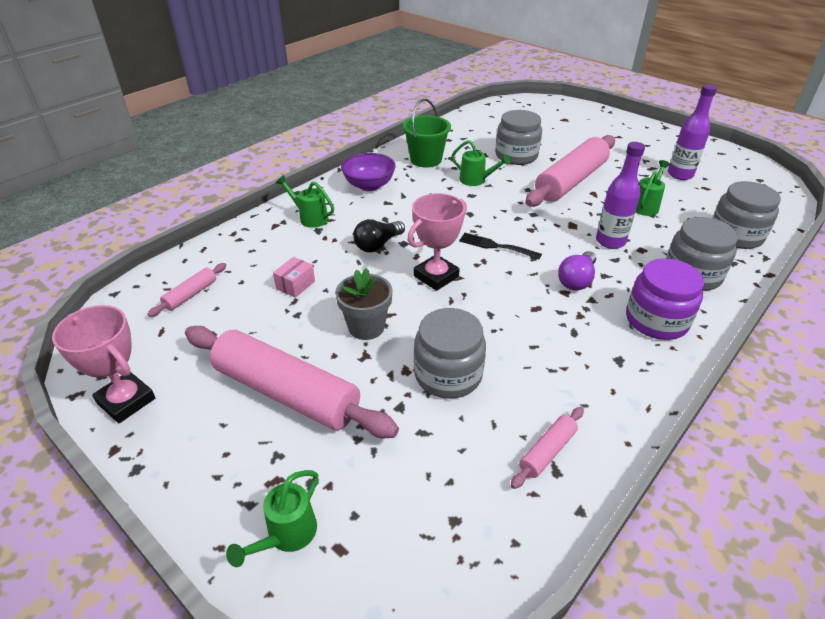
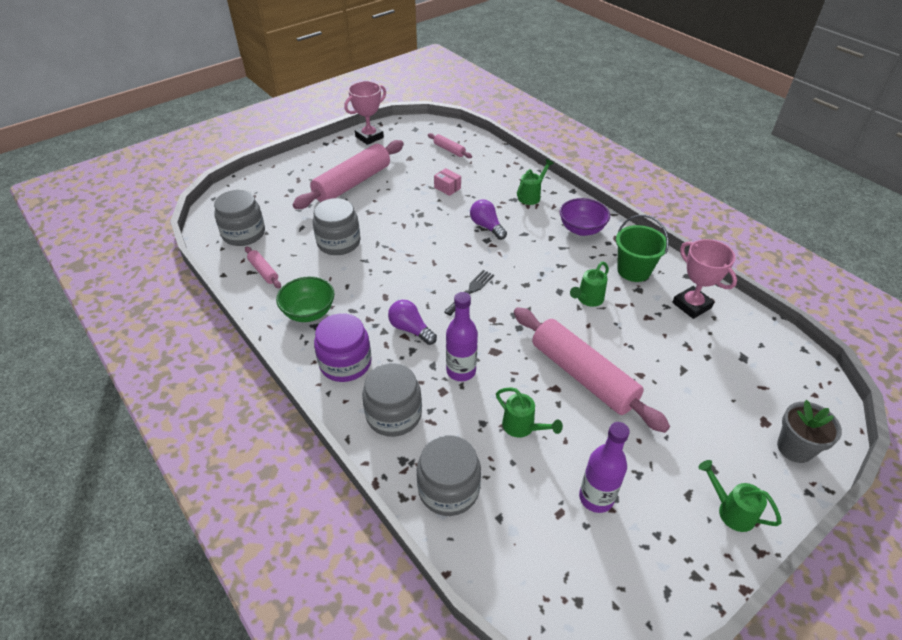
camera: 100 degrees right, 5 degrees up
green watering can [226,470,318,567] -> green watering can moved to [698,460,782,532]
grey flower pot [335,268,393,340] -> grey flower pot moved to [777,400,842,463]
black light bulb [353,219,405,253] -> purple light bulb [470,199,507,240]
pink trophy [407,193,467,291] -> pink trophy moved to [672,239,737,319]
grey jar [495,110,542,165] -> grey jar moved to [214,190,265,246]
none -> green bowl [276,276,335,322]

